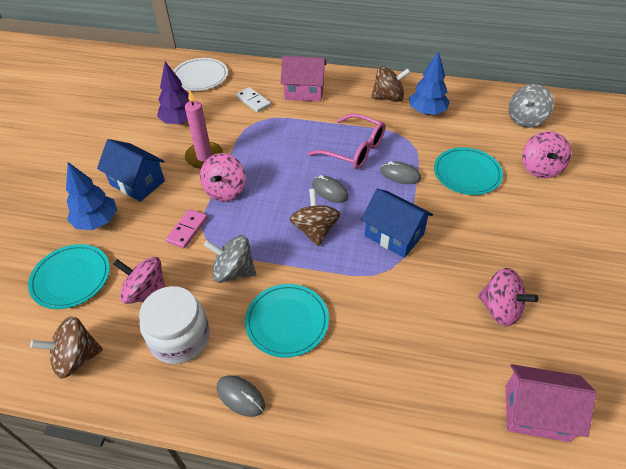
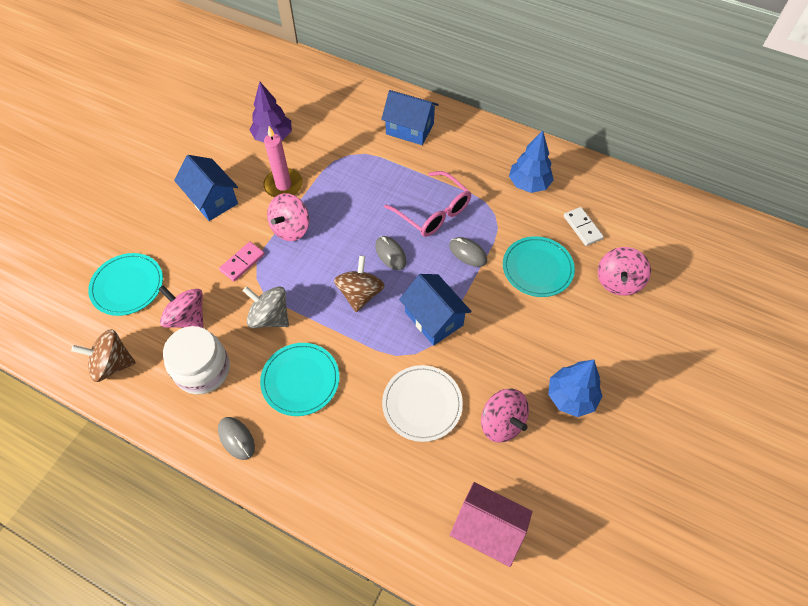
camera: 15 degrees right, 10 degrees up
blue tree [66,162,117,230] -> blue tree moved to [548,360,602,417]
white plate [173,58,228,91] -> white plate moved to [382,365,463,442]
white domino [236,87,271,113] -> white domino moved to [564,207,604,246]
pink house [281,56,327,102] -> blue house [381,90,439,145]
brown spinning top [371,66,410,102] -> none
grey spinning top [509,84,554,128] -> none

